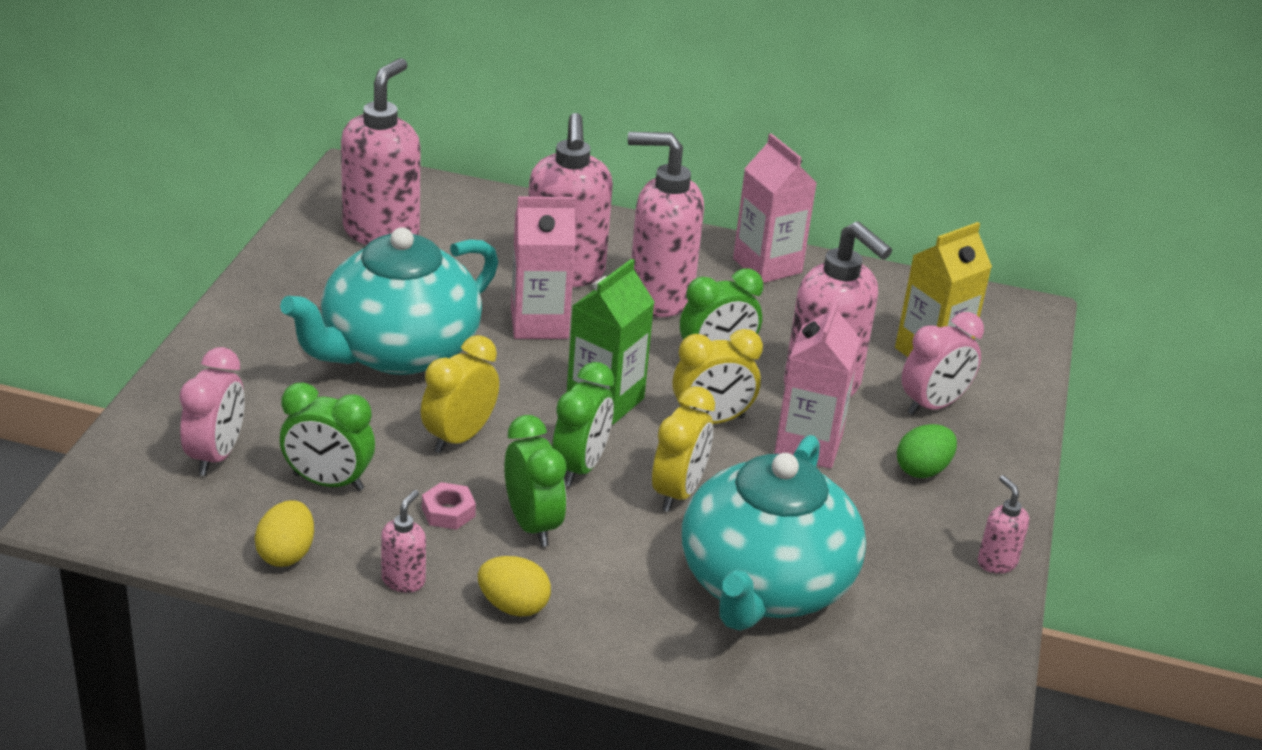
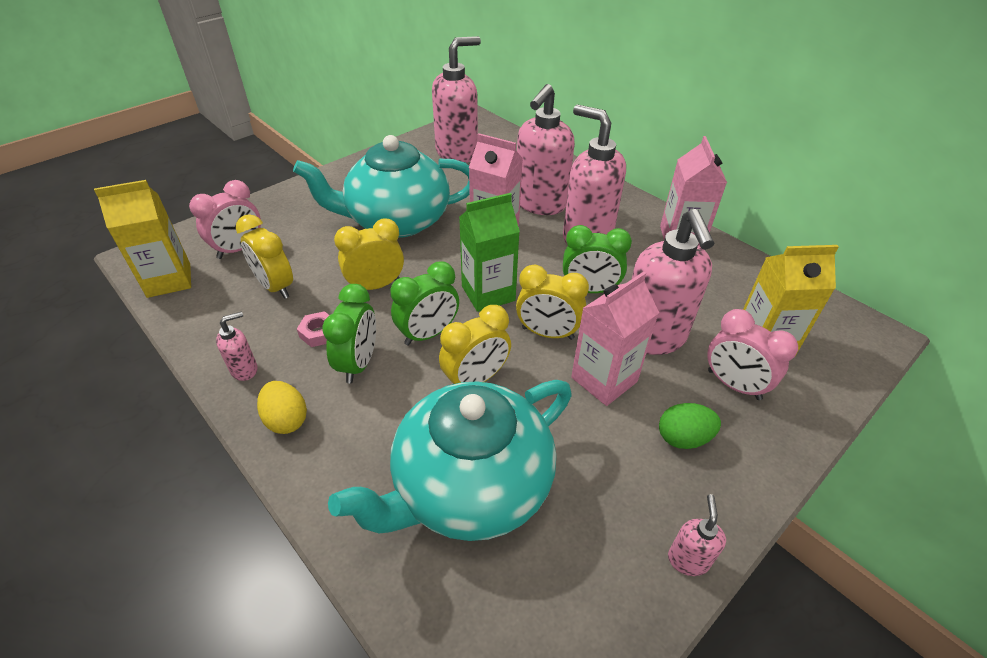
camera: 35 degrees right, 10 degrees up
yellow egg [255,500,314,567] -> none
green clock [280,382,375,491] -> yellow clock [236,214,293,299]
pink clock [901,312,984,415] -> pink clock turned 45 degrees clockwise [708,309,798,400]
none -> yellow carton [94,180,191,298]

